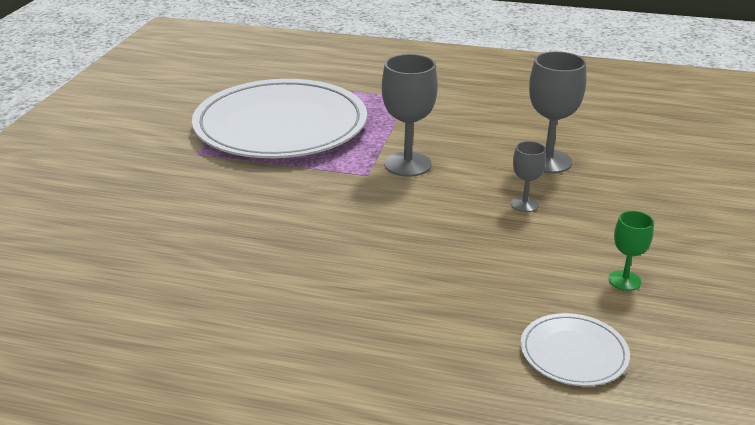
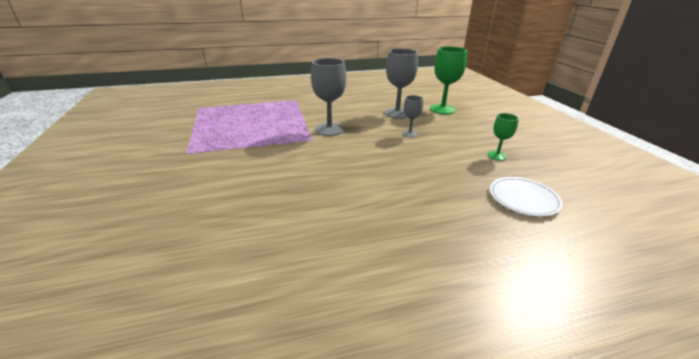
camera: 30 degrees left, 0 degrees up
white plate [192,79,367,158] -> none
none -> green goblet [430,47,467,114]

